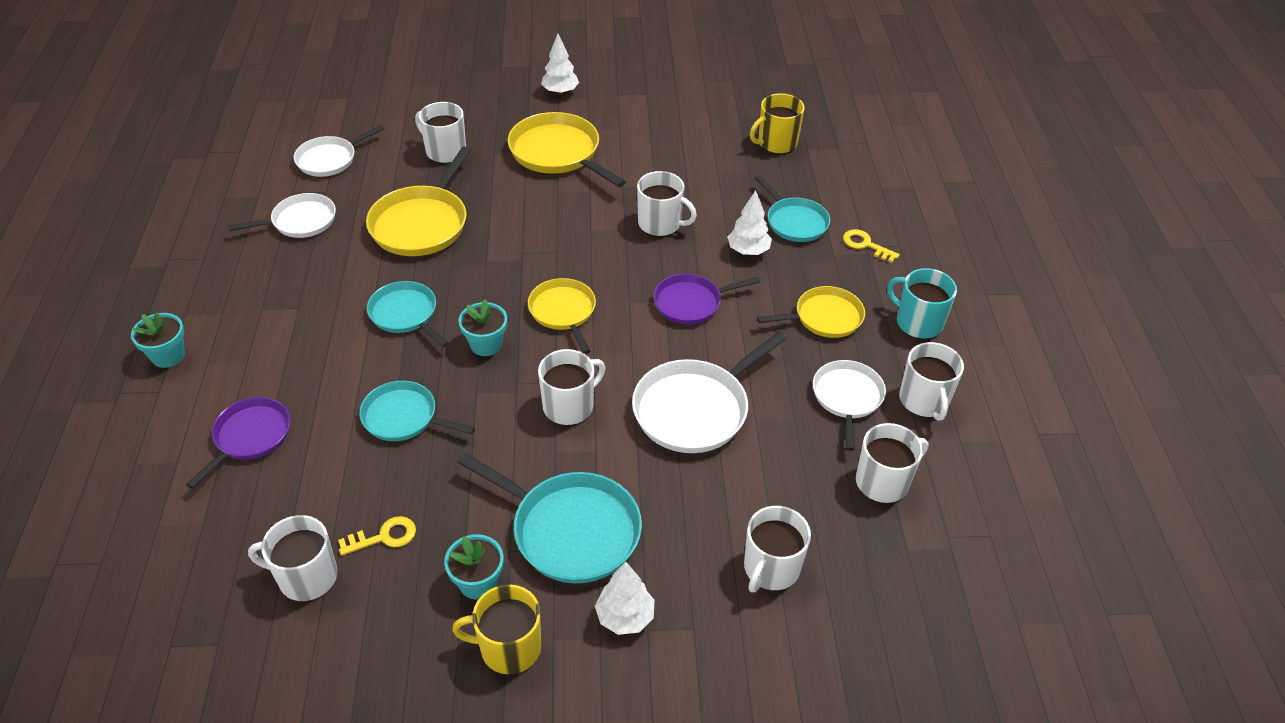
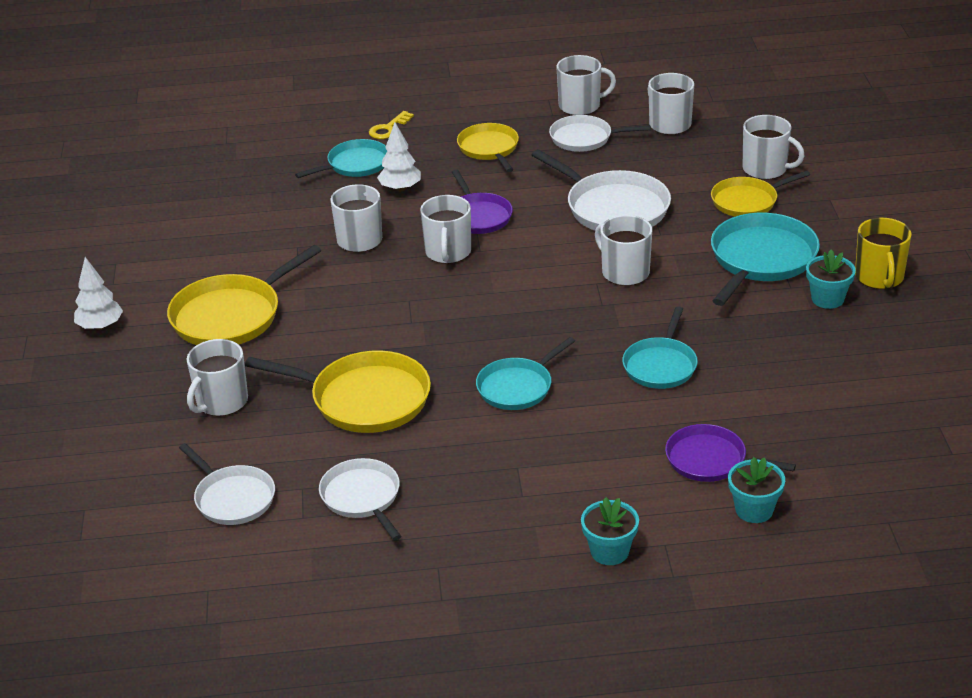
camera: 90 degrees left, 10 degrees down
white mug [248,515,338,601] -> white mug moved to [420,195,471,264]
yellow key [338,516,416,556] -> none
turquoise flower pot [459,299,507,356] -> turquoise flower pot moved to [728,457,785,523]
yellow pan [528,278,596,354] -> yellow pan moved to [711,171,810,217]
white tree [595,562,655,635] -> none
yellow mug [750,93,805,154] -> none
turquoise mug [887,268,957,339] -> none

